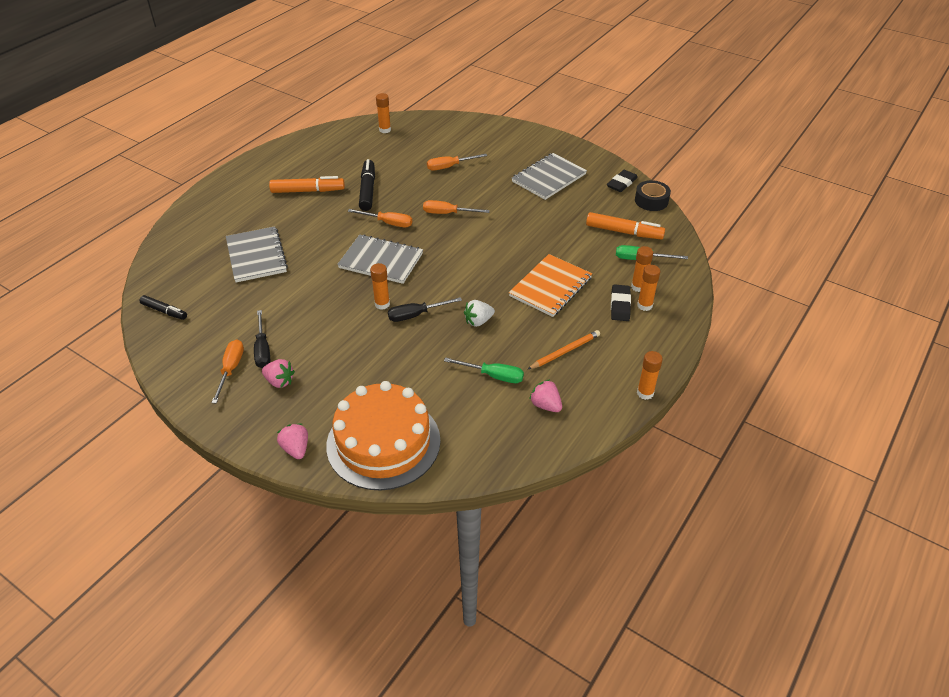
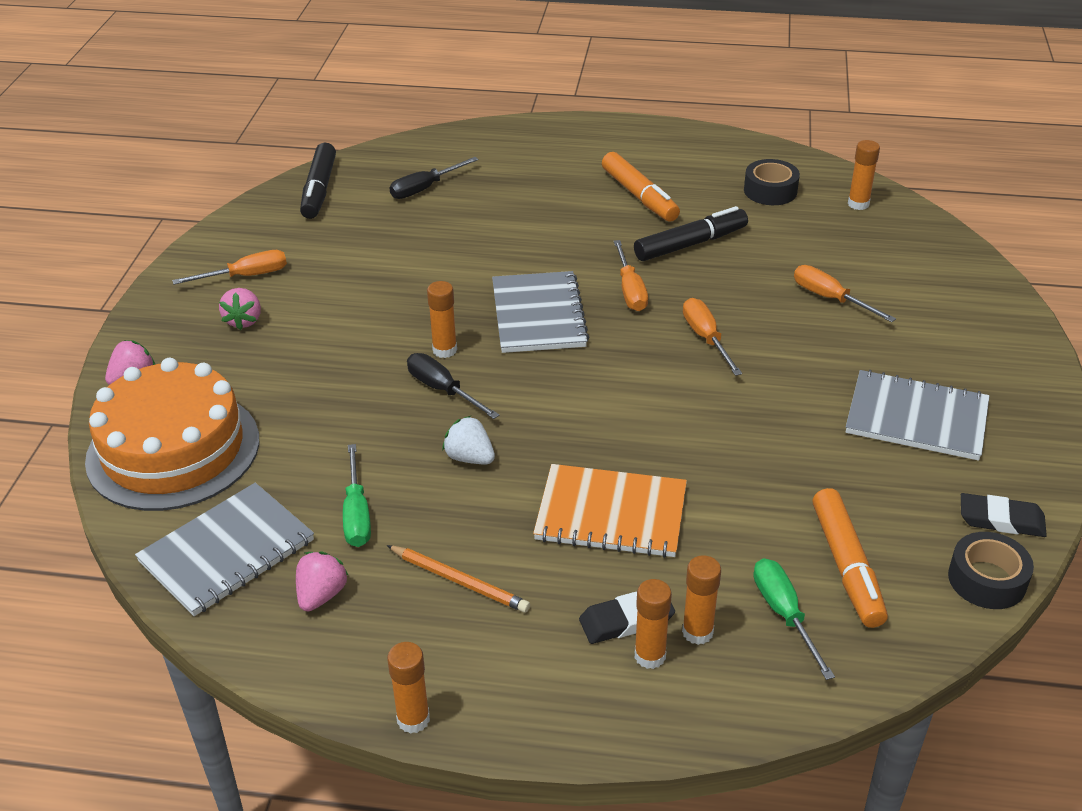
camera: 65 degrees right, 5 degrees down
black marker [139,295,187,320] -> black marker [300,143,336,219], size x1.58
grey notebook [226,226,288,282] -> grey notebook moved to [135,483,314,616]
black screwdriver [254,310,270,368] -> black screwdriver moved to [389,157,479,199]
none -> black tape [744,159,800,205]

